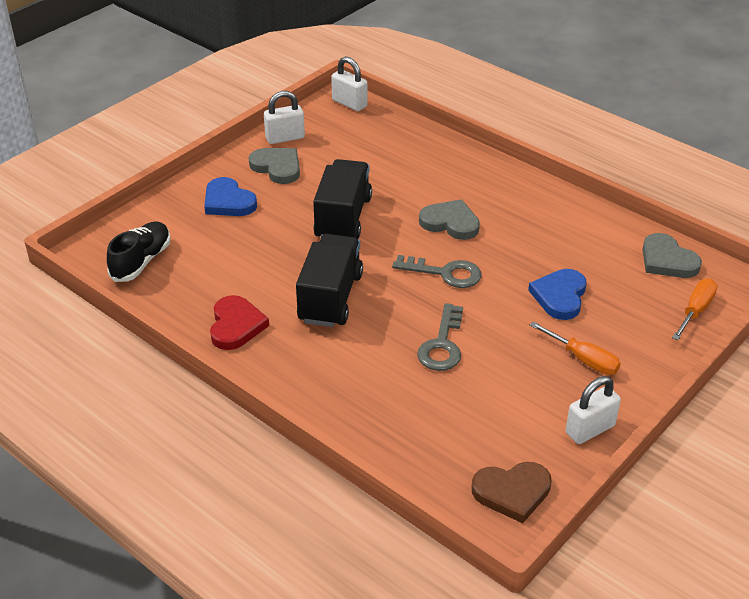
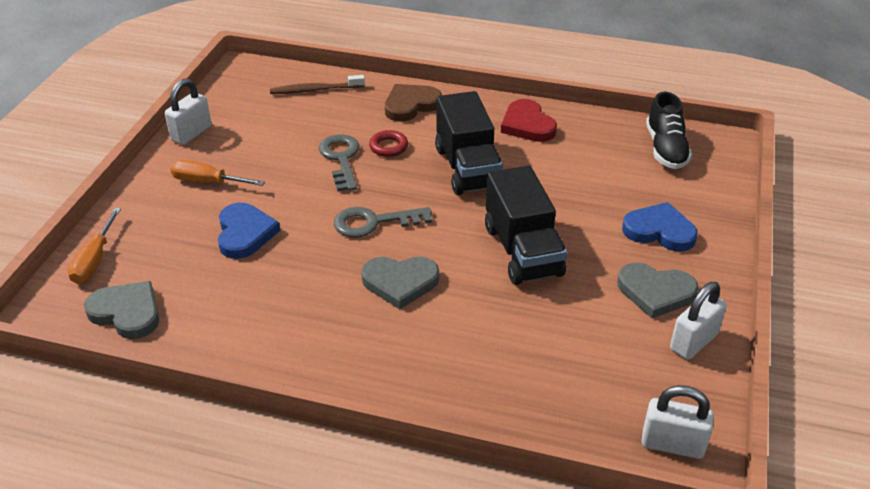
camera: 155 degrees right, 0 degrees up
brown heart [472,462,552,523] -> brown heart moved to [385,84,442,121]
none -> brown toothbrush [270,75,365,94]
none -> red ring [369,130,408,157]

